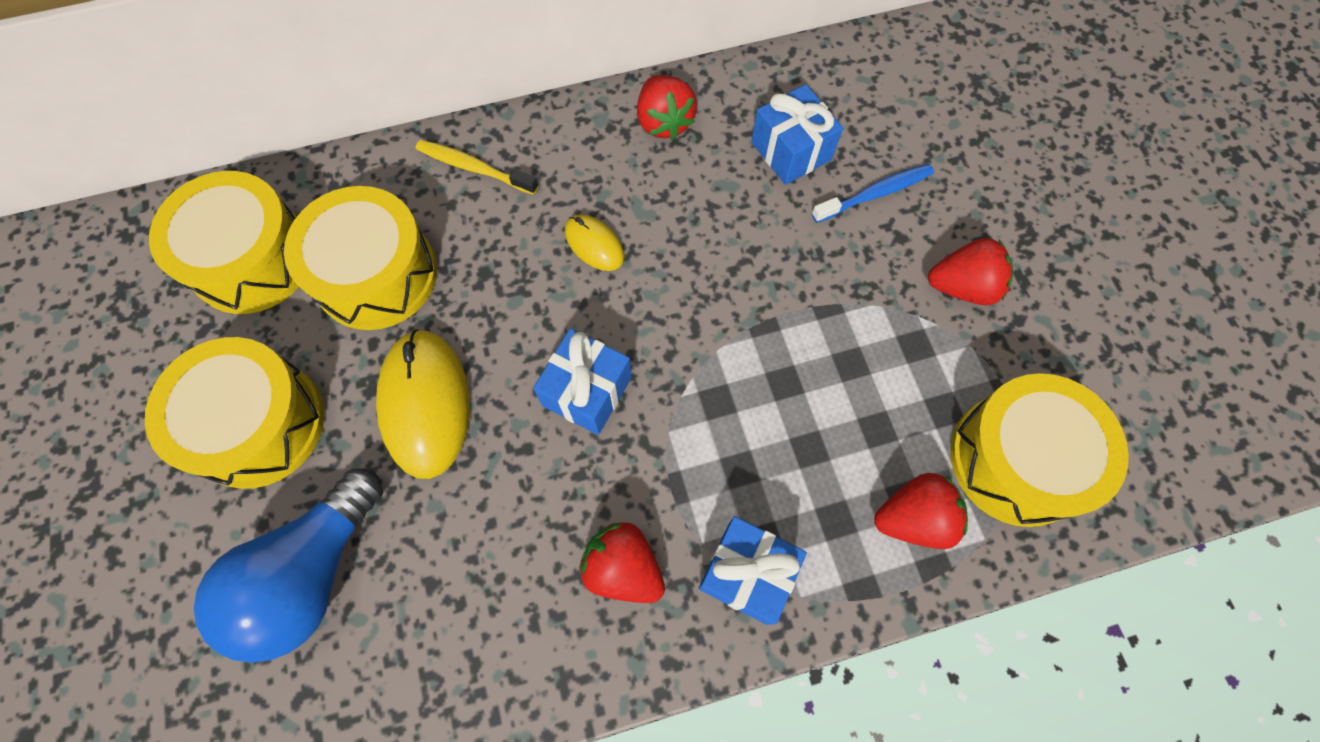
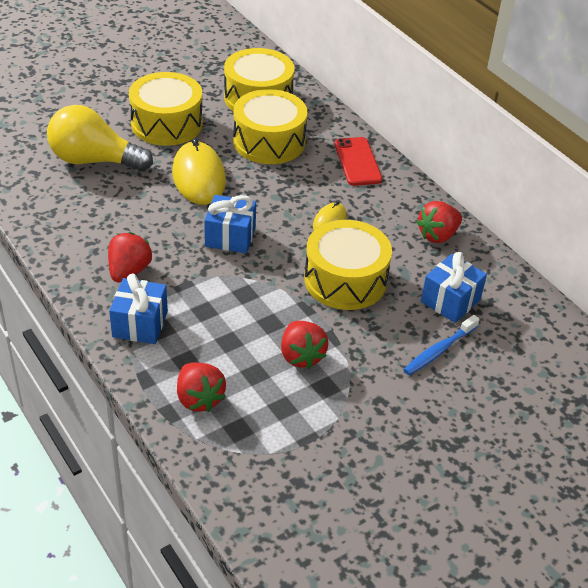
camera: 70 degrees right, 25 degrees down
blue light bulb [194,469,383,663] -> yellow light bulb [47,105,153,171]
yellow mouse [376,329,470,479] -> yellow mouse turned 75 degrees counterclockwise [172,138,226,205]
yellow toothbrush [416,140,538,195] -> red phone [334,137,382,186]
blue toothbrush [812,164,934,223] -> blue toothbrush turned 90 degrees clockwise [403,315,480,375]
red strawberry [928,238,1013,305] -> red strawberry moved to [281,321,328,369]
yellow drum [950,373,1129,527] -> yellow drum moved to [304,220,392,310]

